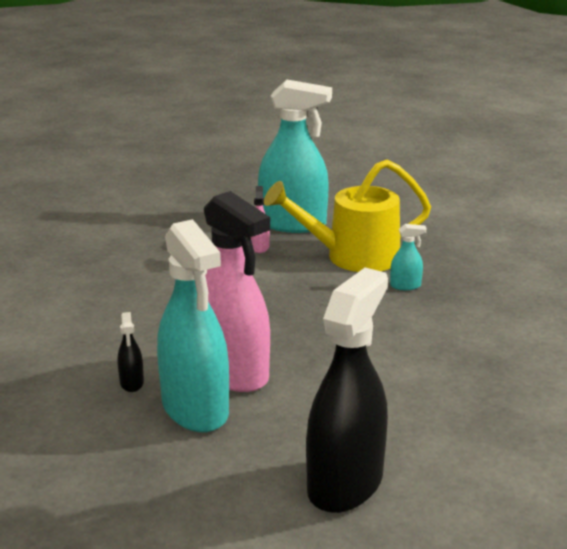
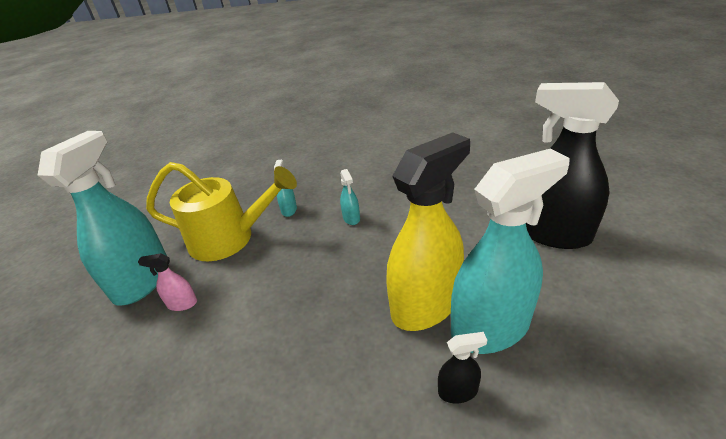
camera: 85 degrees left, 10 degrees up
pink spray bottle [204,191,270,392] -> yellow spray bottle [386,132,470,331]
yellow watering can [264,159,431,272] -> yellow watering can turned 75 degrees counterclockwise [146,162,297,261]
none -> turquoise spray bottle [340,169,360,225]

